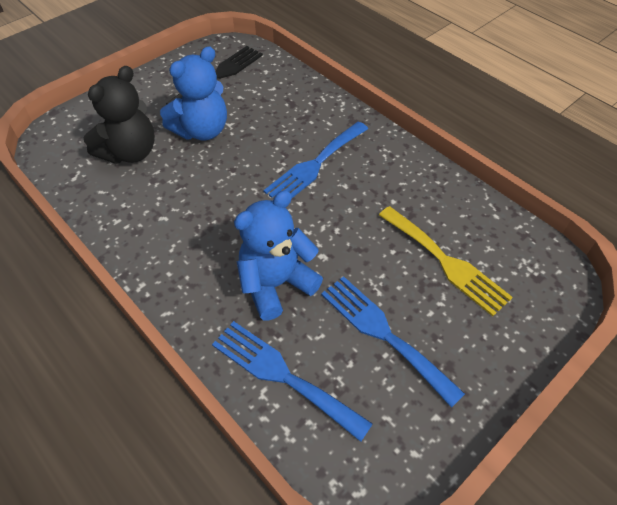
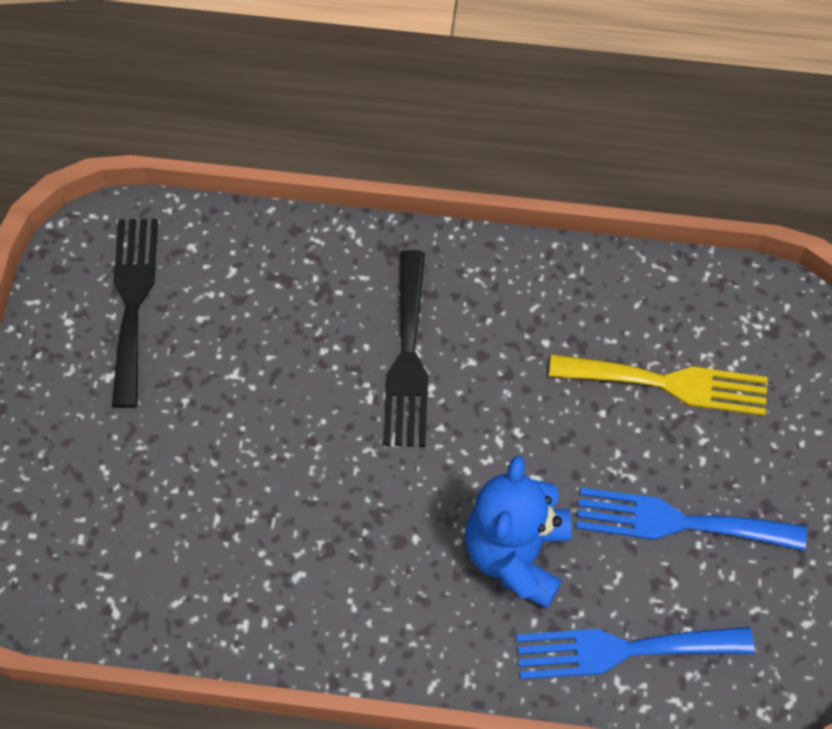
camera: 40 degrees left, 10 degrees up
black teddy bear [83,66,155,164] -> none
blue teddy bear [160,46,227,140] -> none
blue fork [263,122,368,198] -> black fork [383,250,428,447]

